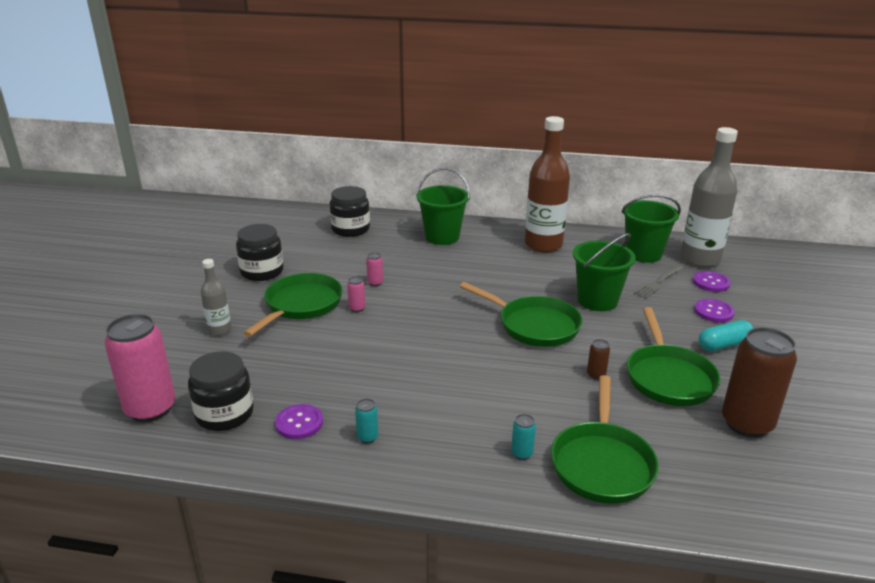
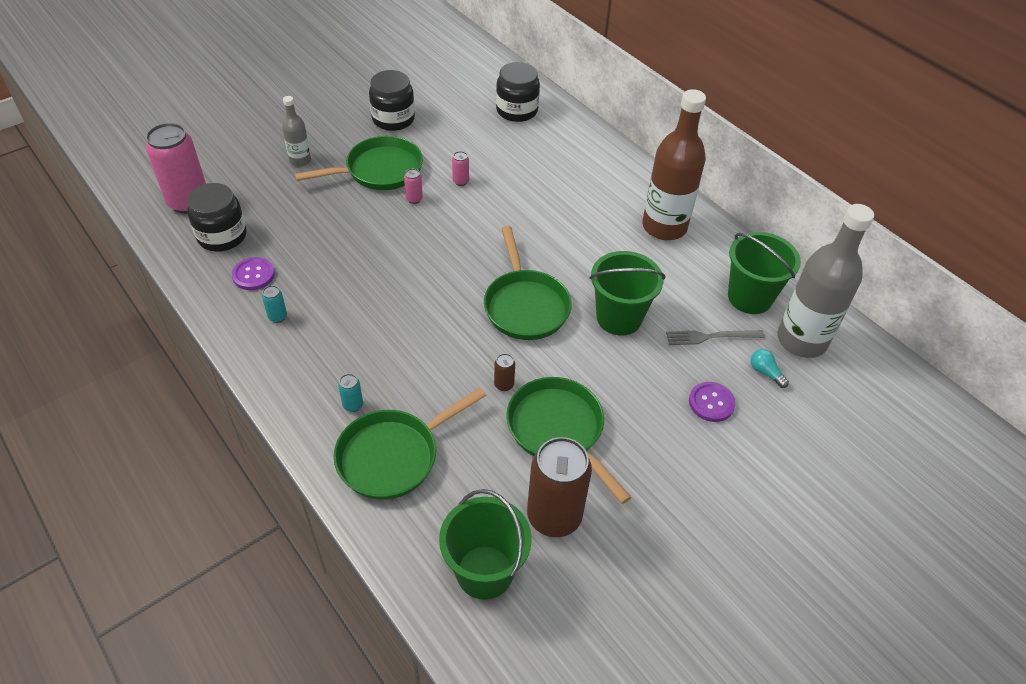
camera: 40 degrees right, 20 degrees up
green bucket [416,168,470,245] -> green bucket moved to [439,489,532,600]
green pan [627,307,721,406] -> green pan turned 105 degrees clockwise [506,377,632,504]
purple button [693,271,730,292] -> turquoise light bulb [750,349,789,388]
turquoise capsule [699,320,753,351] -> none

